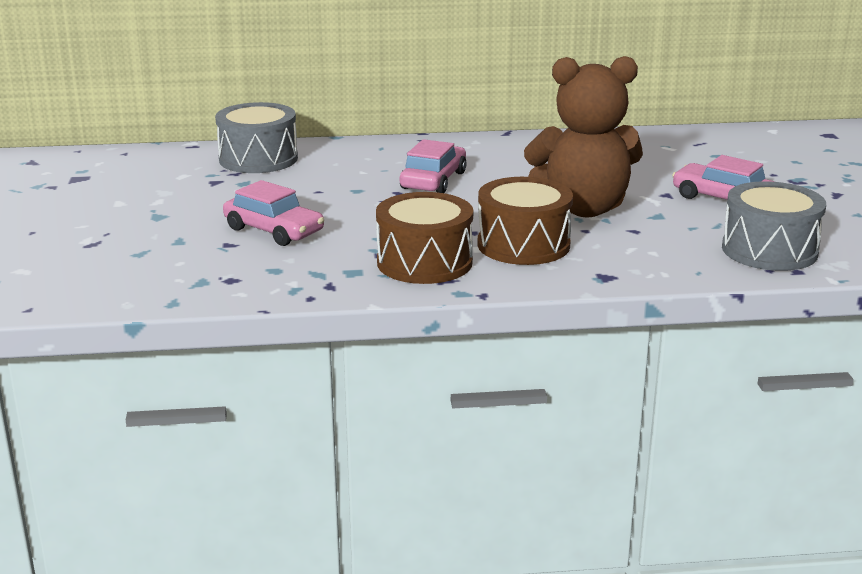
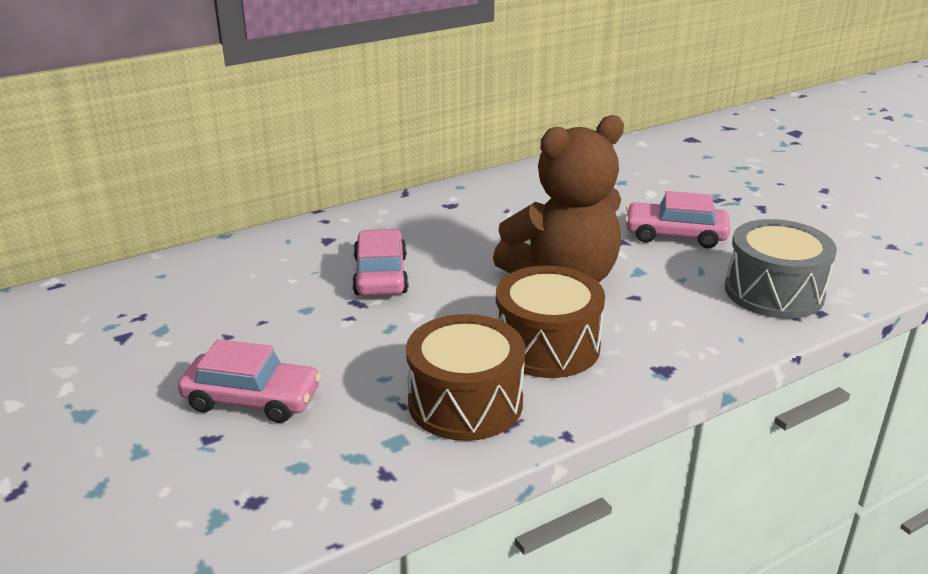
camera: 25 degrees left, 5 degrees up
grey drum [215,102,298,173] -> none

